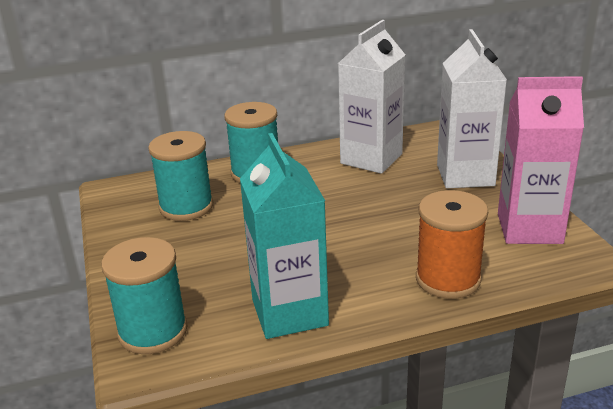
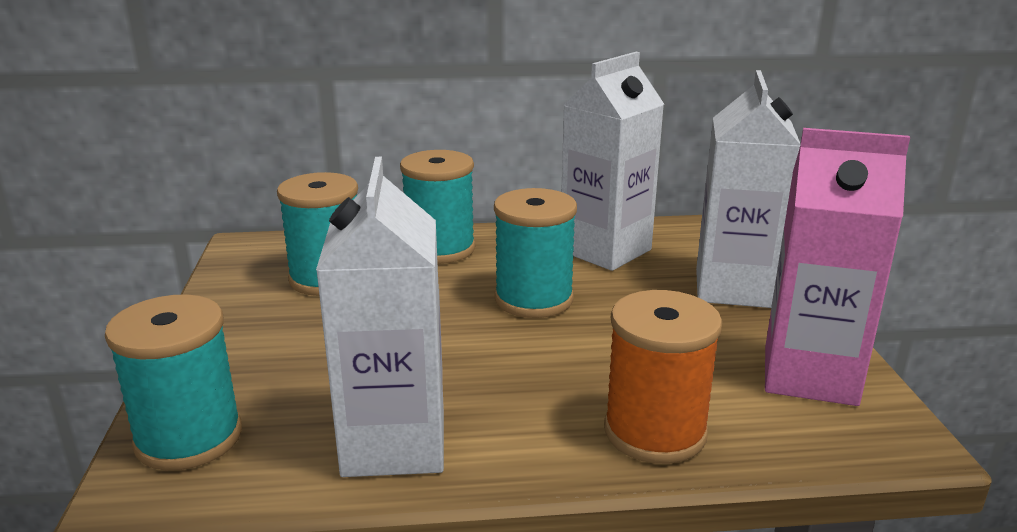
camera: 10 degrees right, 5 degrees down
turquoise carton [240,133,329,339] -> white carton [316,157,444,477]
none -> turquoise spool [494,188,577,318]

